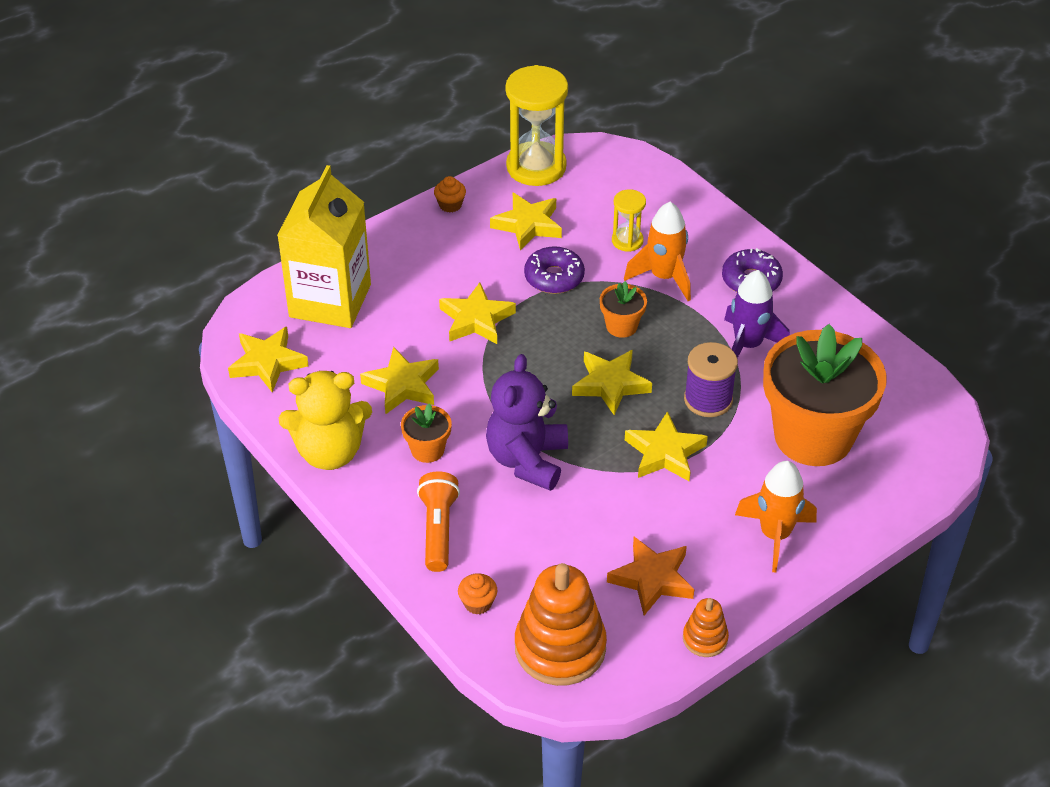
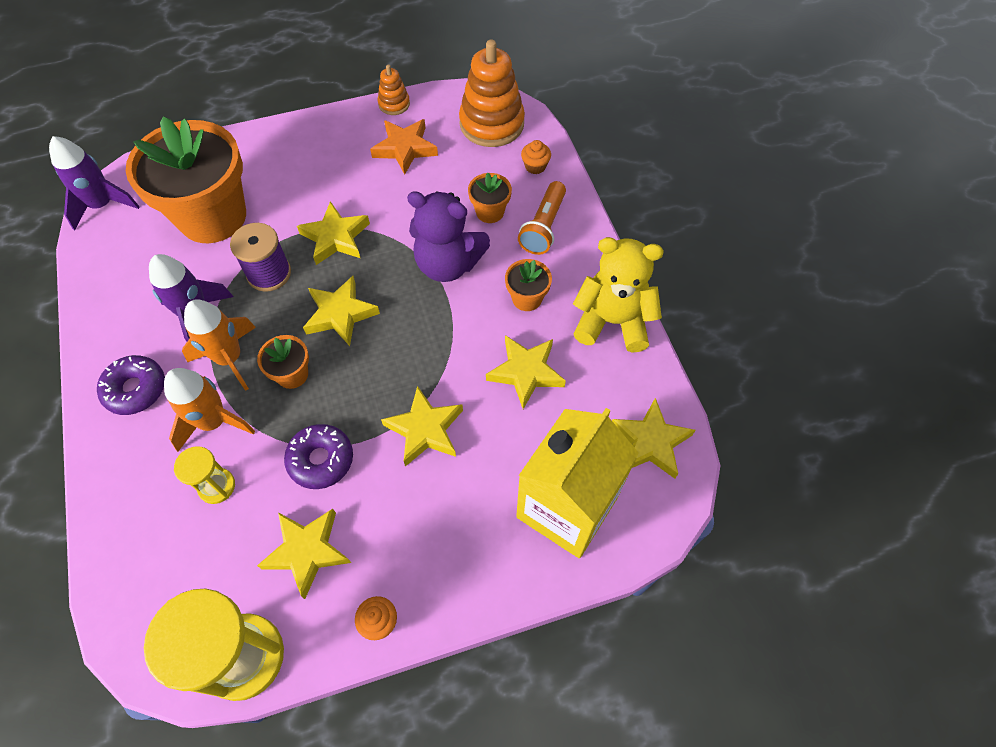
camera: 160 degrees left, 15 degrees up
purple teddy bear [486,354,568,491] -> purple teddy bear turned 75 degrees clockwise [407,191,490,282]
orange rocket [735,461,817,572] -> orange rocket moved to [182,299,256,391]
none -> purple rocket [49,136,140,230]
none -> orange flower pot [468,173,512,223]

